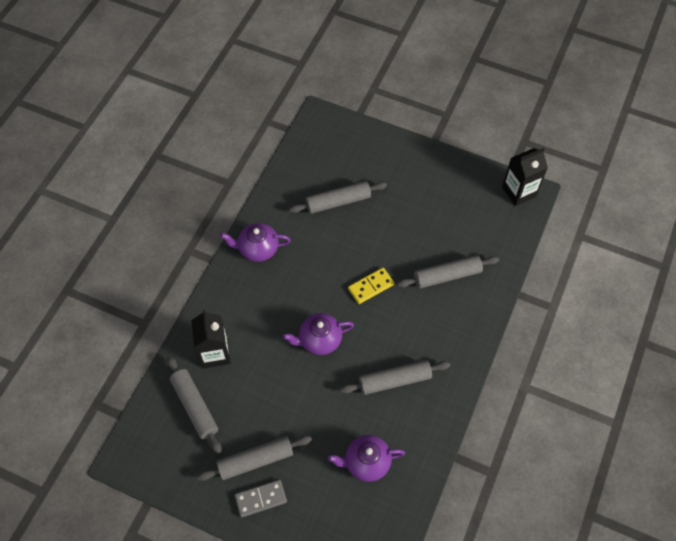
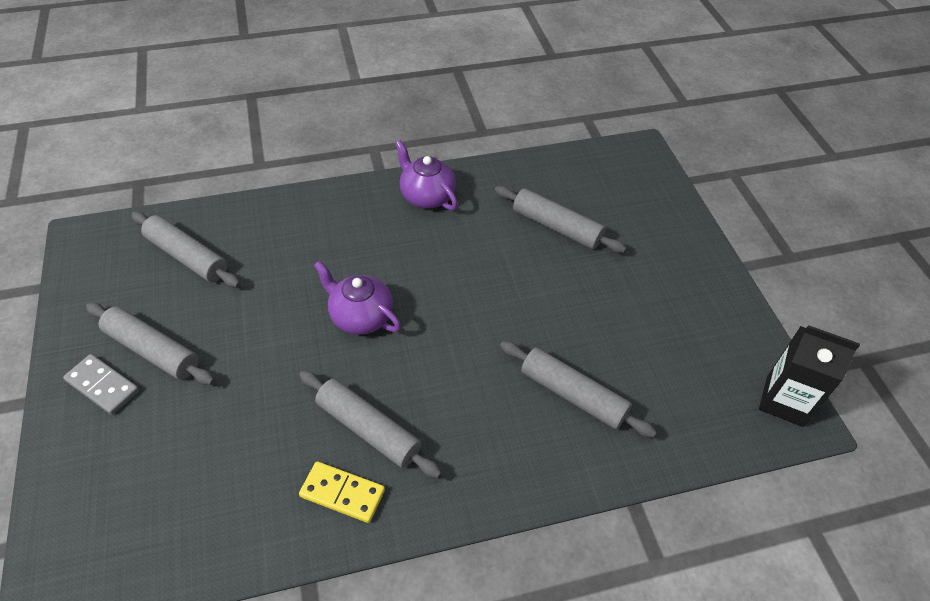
camera: 50 degrees right, 10 degrees down
grey rolling pin [167,356,222,454] -> grey rolling pin turned 75 degrees counterclockwise [131,211,240,288]
black carton [191,310,231,369] -> none
purple teapot [327,435,405,482] -> none
yellow domino [348,268,394,304] -> yellow domino moved to [299,461,385,523]

